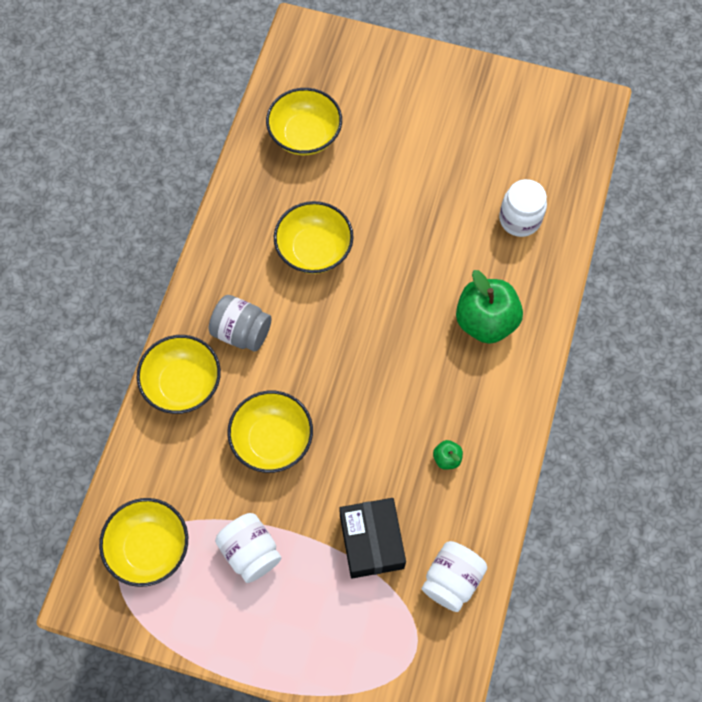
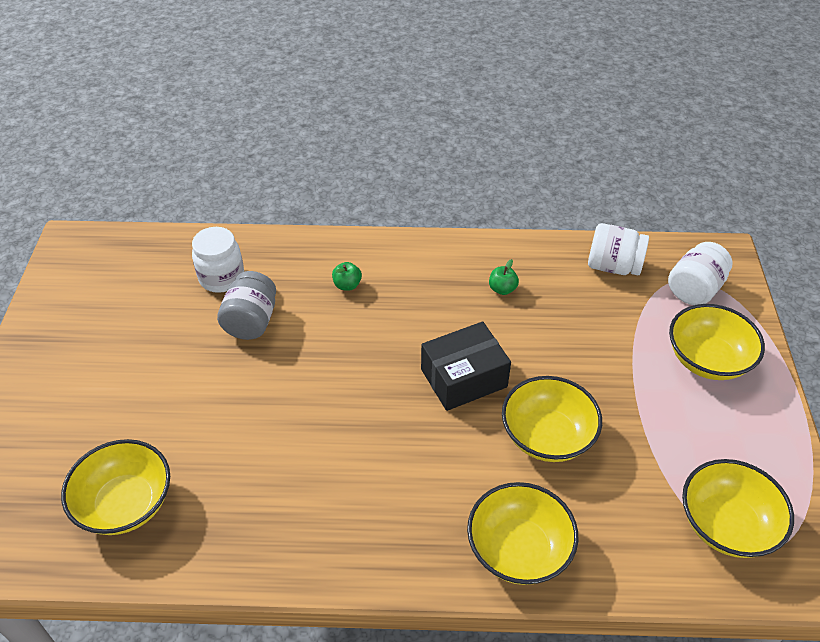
camera: 105 degrees left, 20 degrees down
grey jar [209,295,272,352] -> grey jar moved to [217,271,276,340]
white jar [215,513,282,583] -> white jar moved to [668,242,732,305]
yellow bowl [274,201,354,274] -> yellow bowl moved to [669,304,765,380]
black box [339,498,406,579] -> black box moved to [421,321,511,411]
green apple [456,270,523,344] -> green apple [332,262,362,291], size x0.43

